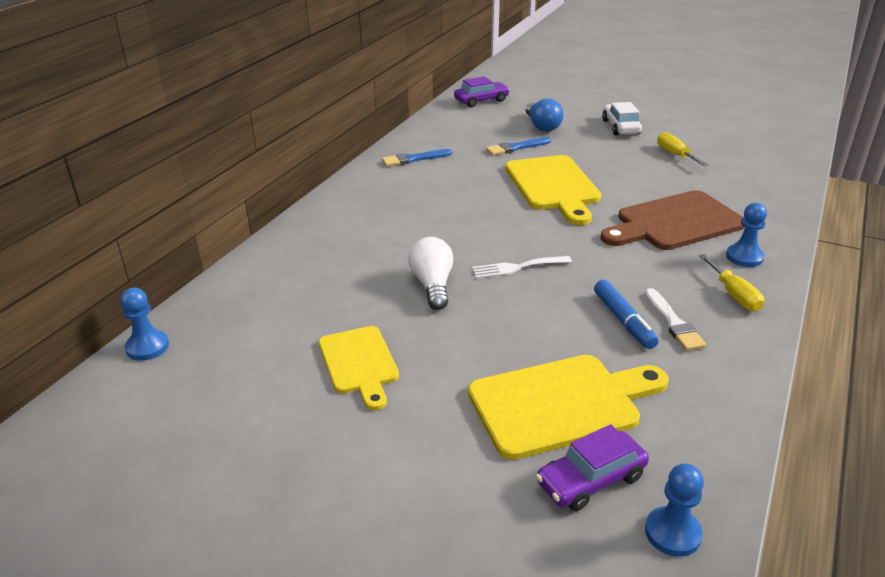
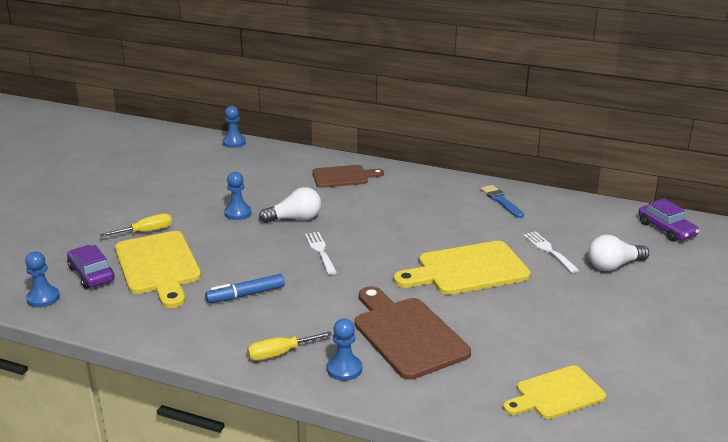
camera: 85 degrees right, 5 degrees down
yellow cutting board [319,326,399,410] -> yellow cutting board moved to [503,366,606,419]
blue brush [486,137,551,155] -> white fork [523,231,579,273]
blue light bulb [525,98,564,132] -> white light bulb [588,235,649,271]
white car [602,102,642,136] -> none
white brush [645,288,706,351] -> none
yellow screwdriver [657,132,708,166] -> yellow screwdriver moved to [100,213,172,237]
none -> blue pawn [224,172,251,220]
none -> brown cutting board [312,165,384,188]

